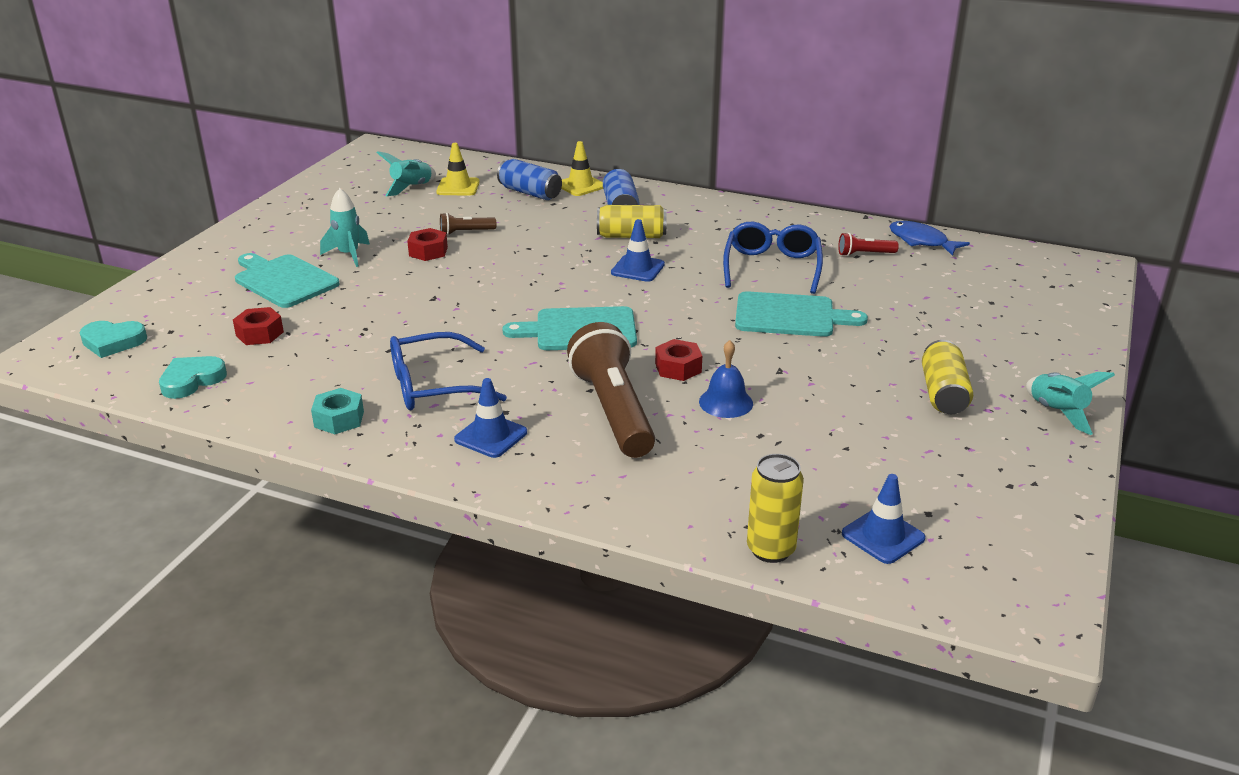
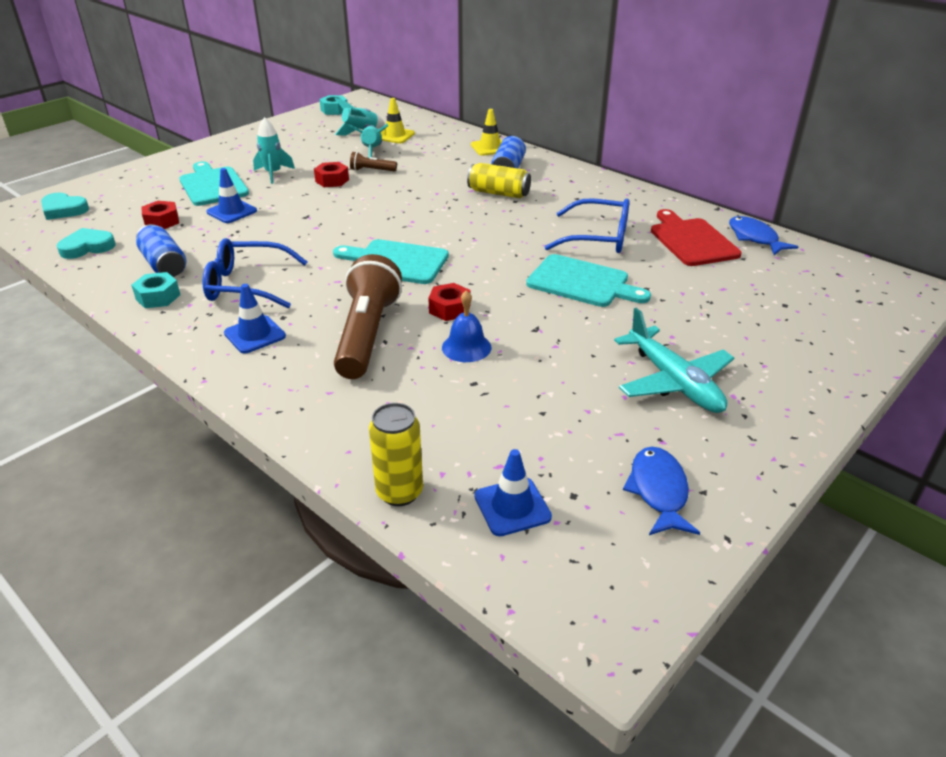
camera: 20 degrees right, 5 degrees up
blue can [497,159,562,200] -> blue can moved to [136,224,186,277]
blue traffic cone [611,219,665,282] -> blue traffic cone moved to [207,168,257,223]
blue glasses [723,221,823,294] -> blue glasses turned 75 degrees clockwise [545,198,630,253]
red flashlight [838,233,899,256] -> red cutting board [651,209,742,266]
yellow can [922,340,973,414] -> turquoise plane [614,308,734,413]
turquoise rocket [1026,372,1115,435] -> turquoise rocket moved to [348,124,388,158]
none -> turquoise nut [319,95,347,115]
none -> blue fish [623,447,700,535]

